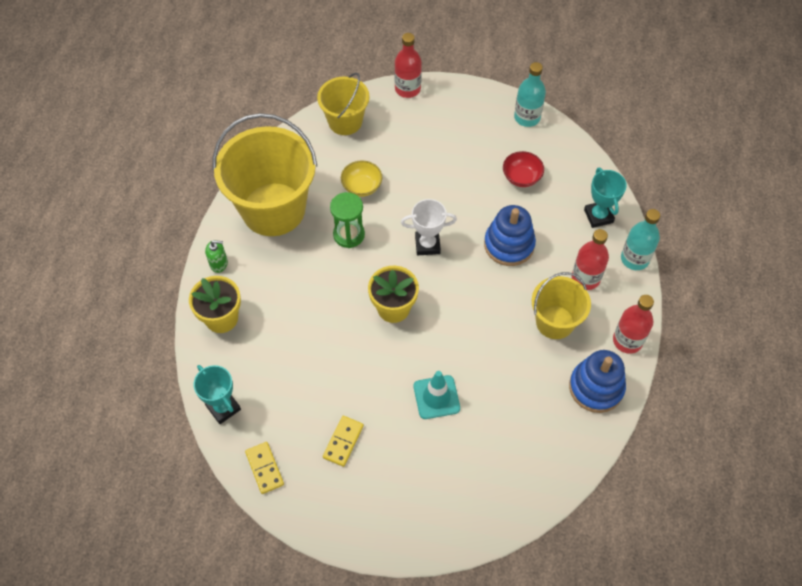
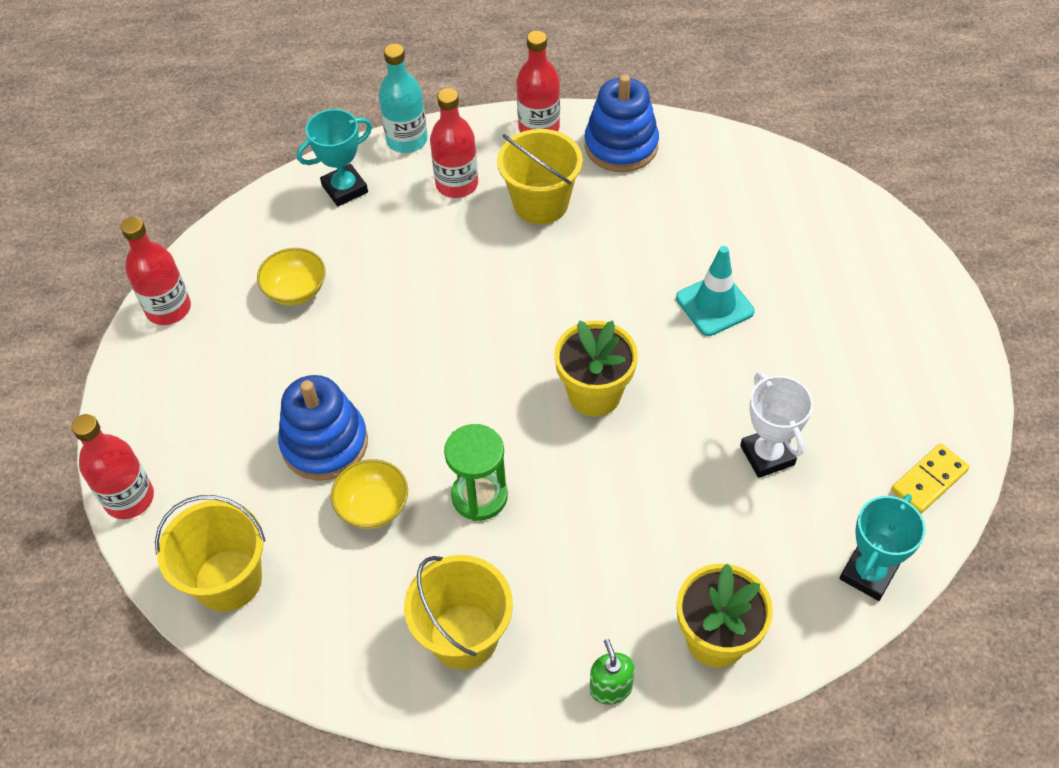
camera: 105 degrees left, 5 degrees down
yellow bucket [212,113,317,236] -> yellow bucket [404,555,513,670], size x0.56
yellow domino [323,416,364,467] -> none
white trophy [401,199,457,255] -> white trophy moved to [740,372,813,478]
blue stacking toy [484,205,536,266] -> blue stacking toy moved to [278,375,368,481]
red bowl [503,151,544,187] -> yellow bowl [257,248,326,306]
turquoise bottle [514,62,546,127] -> red bottle [121,217,191,325]

